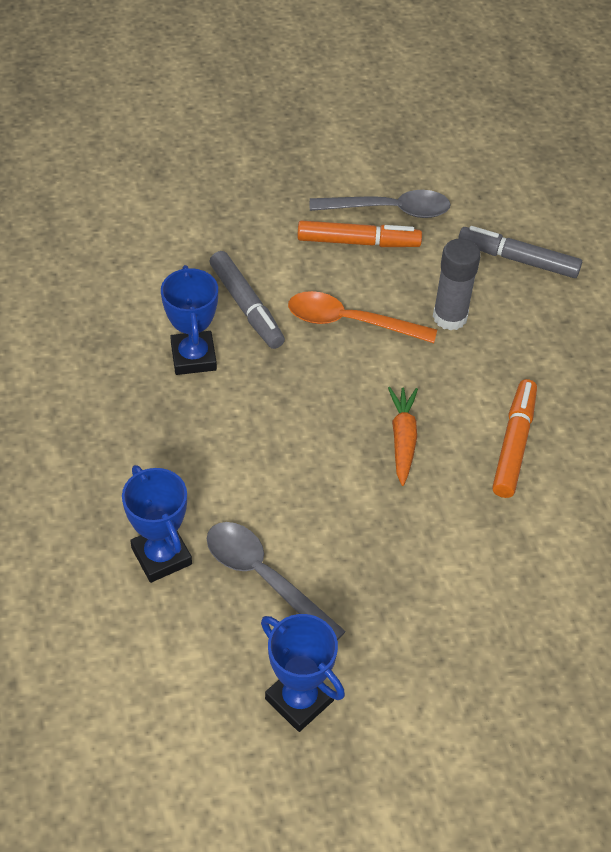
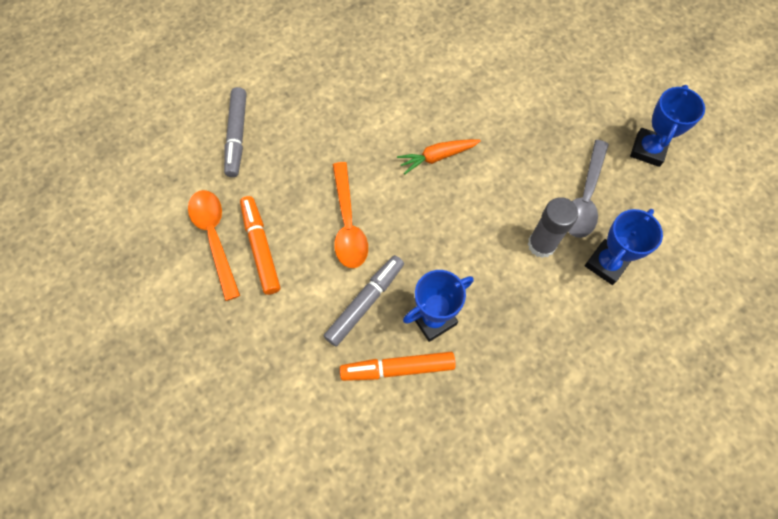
camera: 110 degrees left, 15 degrees up
grey spoon [310,190,451,218] -> orange spoon [188,190,240,301]
grey glue stick [433,238,481,331] -> grey glue stick moved to [528,197,578,258]
orange marker [492,379,537,498] -> orange marker moved to [340,352,456,381]

